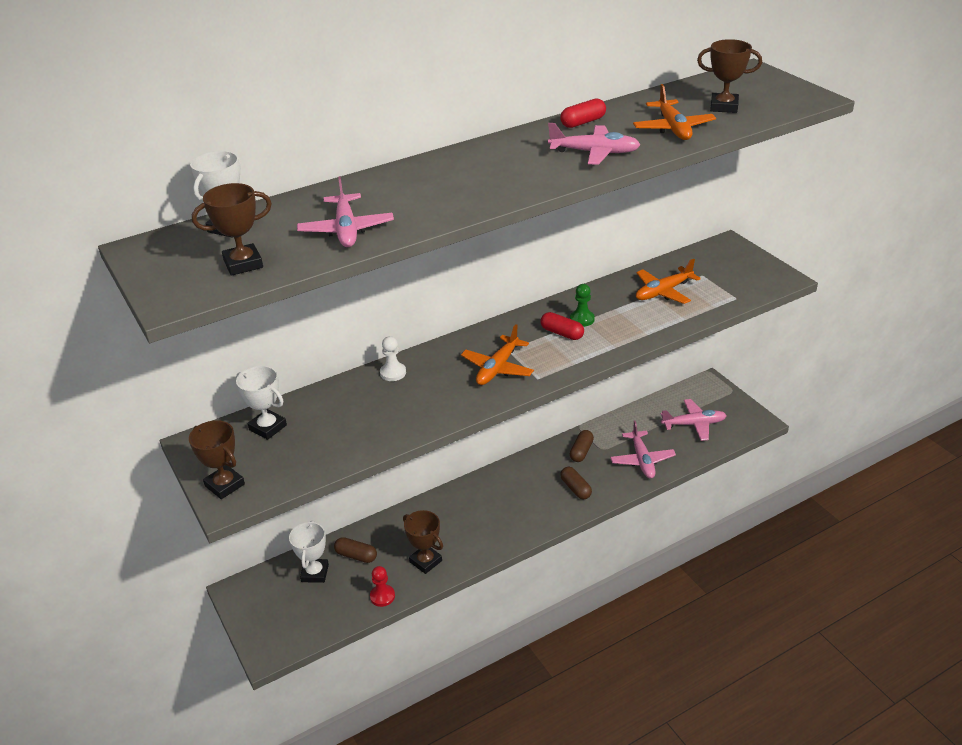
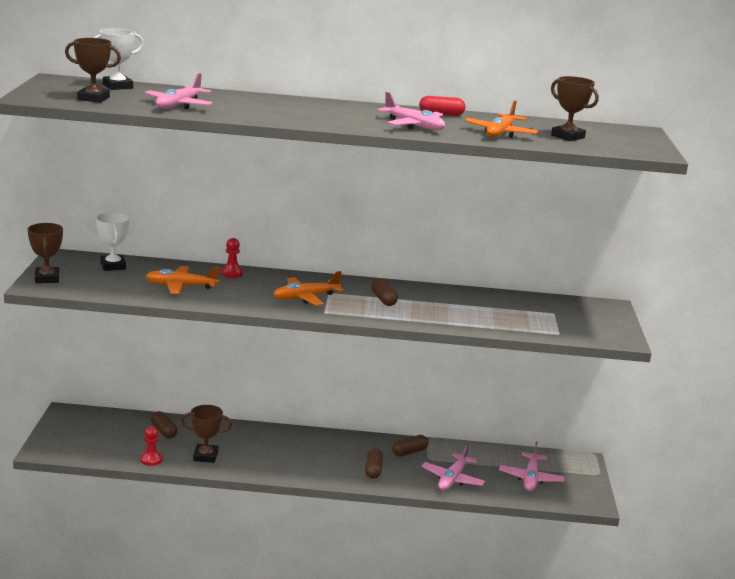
camera: 30 degrees right, 15 degrees down
white trophy [289,520,329,583] -> none
white pawn [380,336,406,381] -> red pawn [221,238,243,278]
brown trophy [403,510,443,574] -> brown trophy turned 75 degrees counterclockwise [181,405,232,463]
red capsule [540,312,584,340] -> brown capsule [371,278,398,306]
green pawn [570,284,595,327] -> none
orange plane [636,259,701,304] -> orange plane moved to [145,266,220,294]
pink plane [661,399,727,441] -> pink plane turned 75 degrees clockwise [499,442,565,491]

